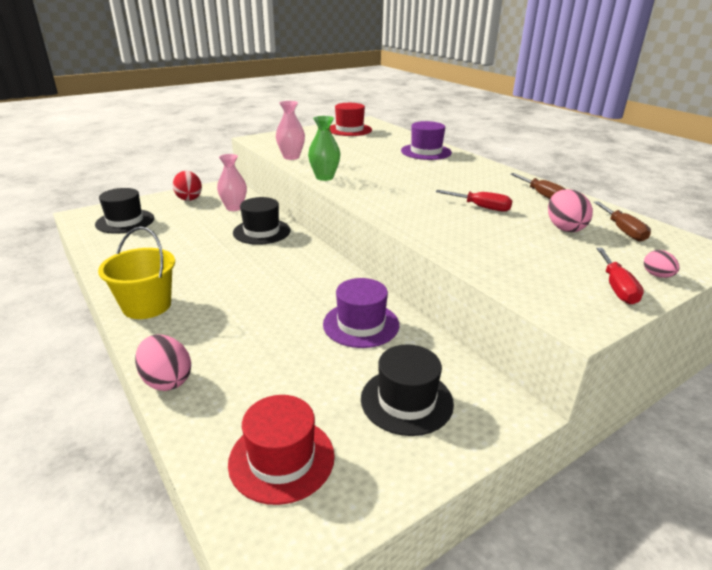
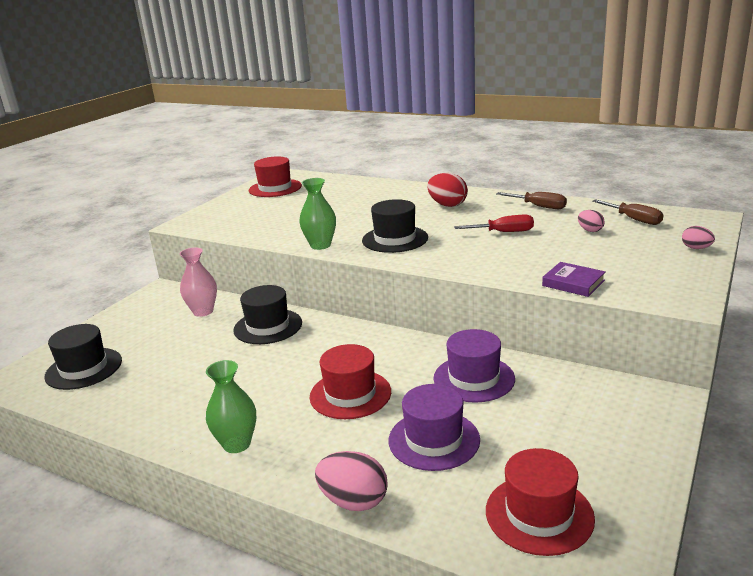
camera: 25 degrees left, 5 degrees down
yellow bucket [98,226,175,319] -> green vase [206,360,256,453]
red egg [173,171,202,201] -> red egg moved to [427,173,468,207]
pink vase [276,101,305,160] -> none
black hat [361,344,454,436] -> black hat moved to [362,199,428,253]
purple hat [401,121,452,160] -> purple hat moved to [389,384,480,471]
pink egg [548,189,593,232] -> pink egg [578,210,605,232], size x0.57
red screwdriver [596,248,644,304] -> none
none -> red hat [310,344,391,419]
none -> purple book [542,262,606,297]

